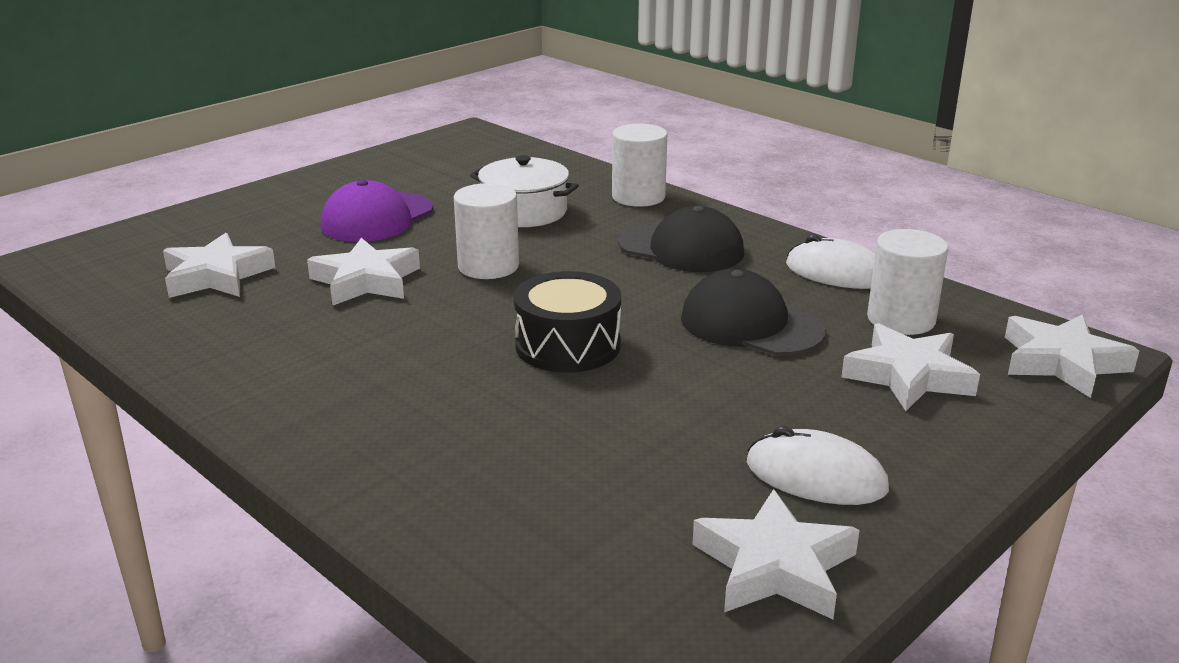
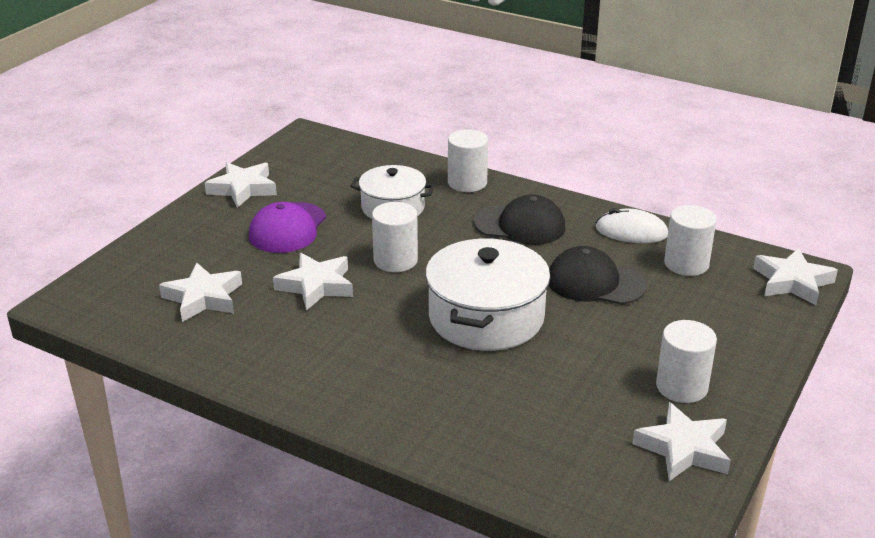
camera: 15 degrees left, 5 degrees up
black drum [514,271,621,373] -> white pot [425,238,551,351]
white mouse [747,426,889,505] -> white cylinder [656,320,717,403]
white star [842,323,980,411] -> white star moved to [205,162,277,208]

